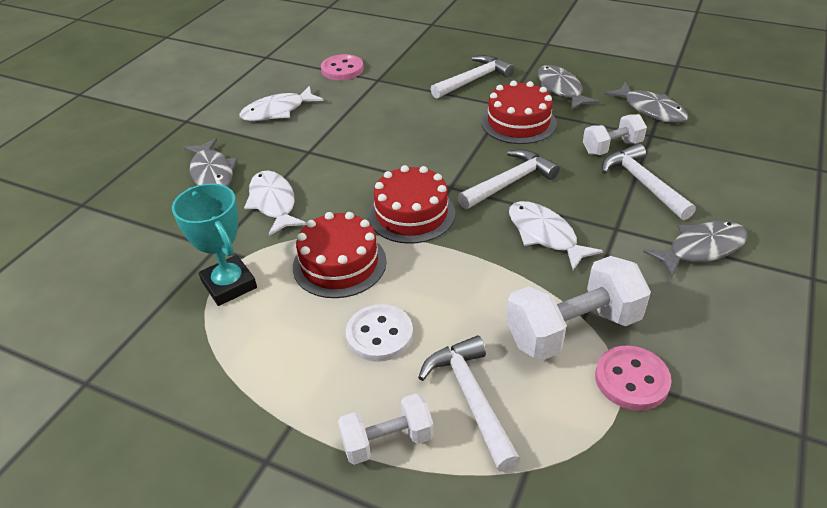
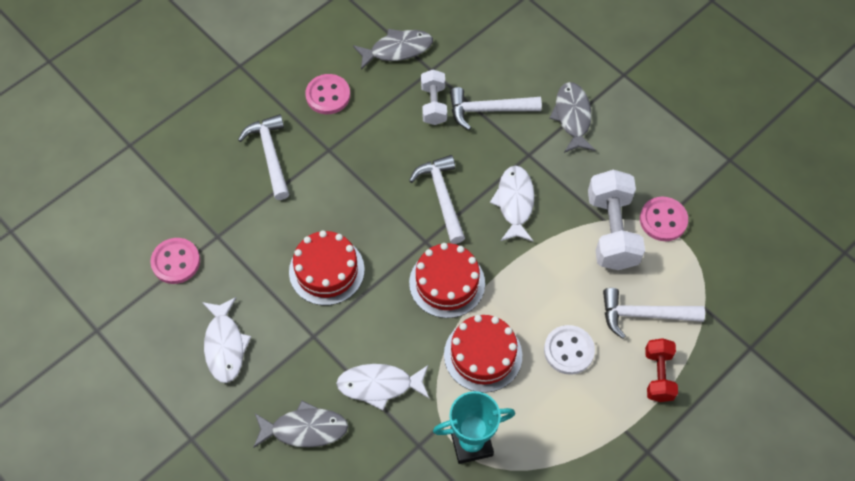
camera: 70 degrees left, 20 degrees up
white dumbbell [338,393,434,465] -> red dumbbell [645,338,678,402]
red cake [481,81,557,144] -> red cake moved to [289,231,365,305]
white fish [509,201,603,270] -> white fish turned 105 degrees clockwise [490,165,534,242]
grey fish [538,65,599,110] -> pink button [305,74,350,114]

